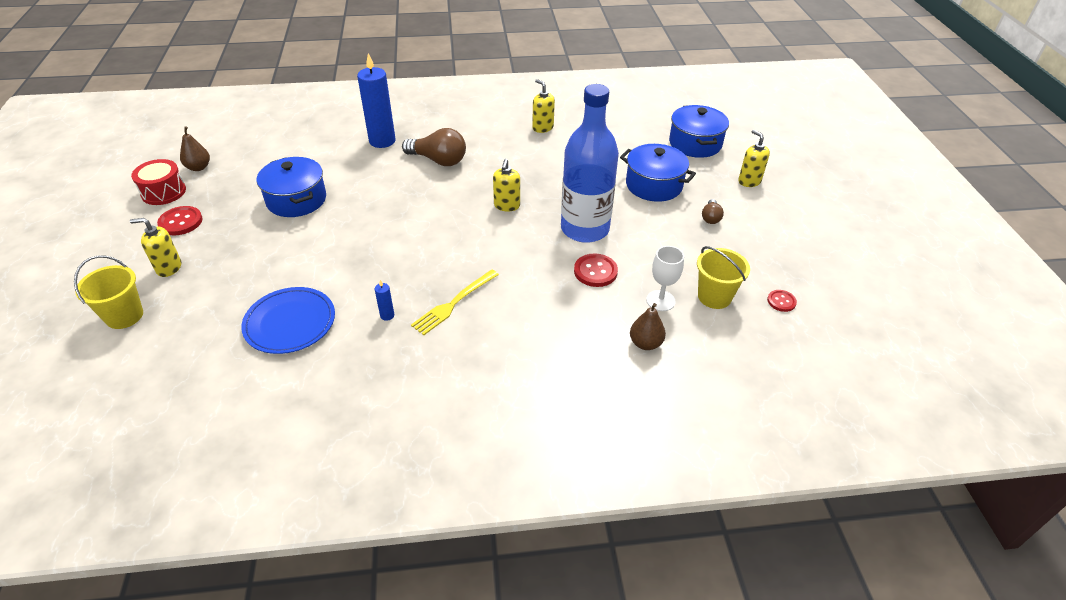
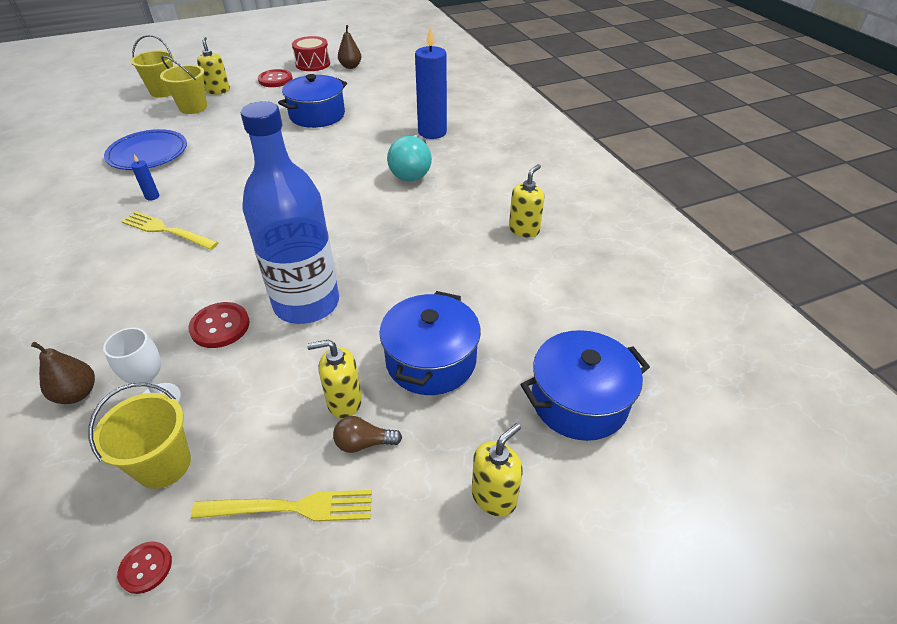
camera: 75 degrees right, 0 degrees up
brown light bulb [402,128,466,166] -> turquoise light bulb [387,135,432,181]
yellow soap dispenser [493,159,520,211] -> yellow soap dispenser moved to [307,340,362,419]
none -> yellow bucket [160,55,207,114]
none -> yellow fork [191,490,372,522]

